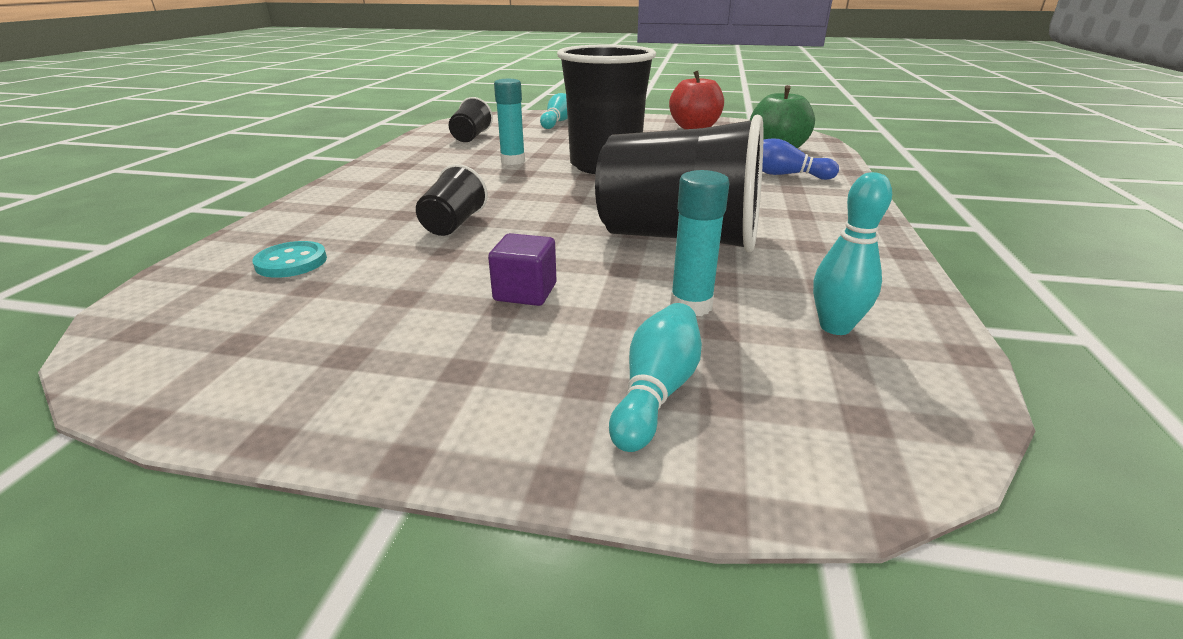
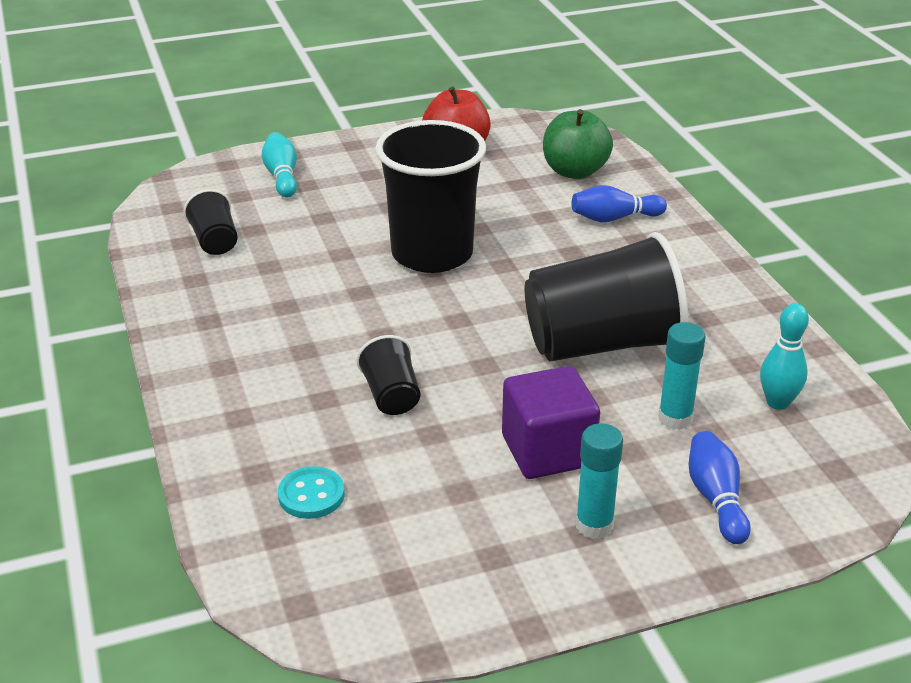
camera: 30 degrees left, 5 degrees up
purple cube [488,233,557,306] -> purple cube [502,366,600,479], size x1.66
turquoise glue stick [494,79,525,165] -> turquoise glue stick moved to [576,423,623,539]
turquoise bowling pin [609,303,702,452] -> blue bowling pin [689,431,751,544]

